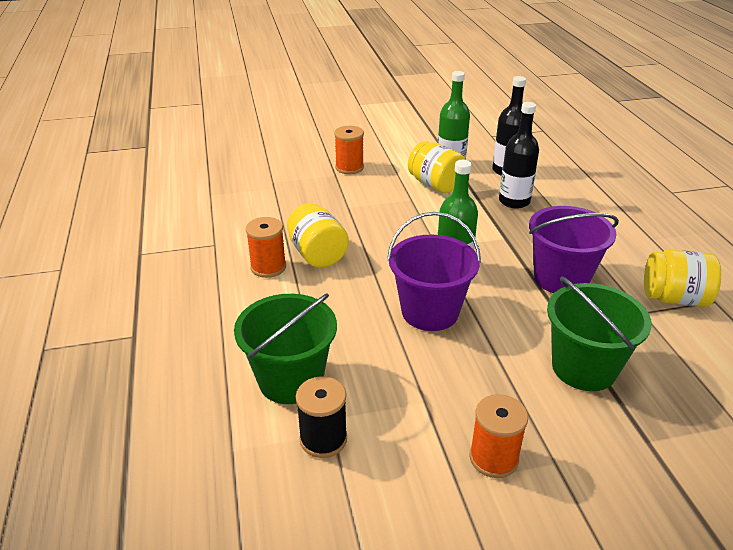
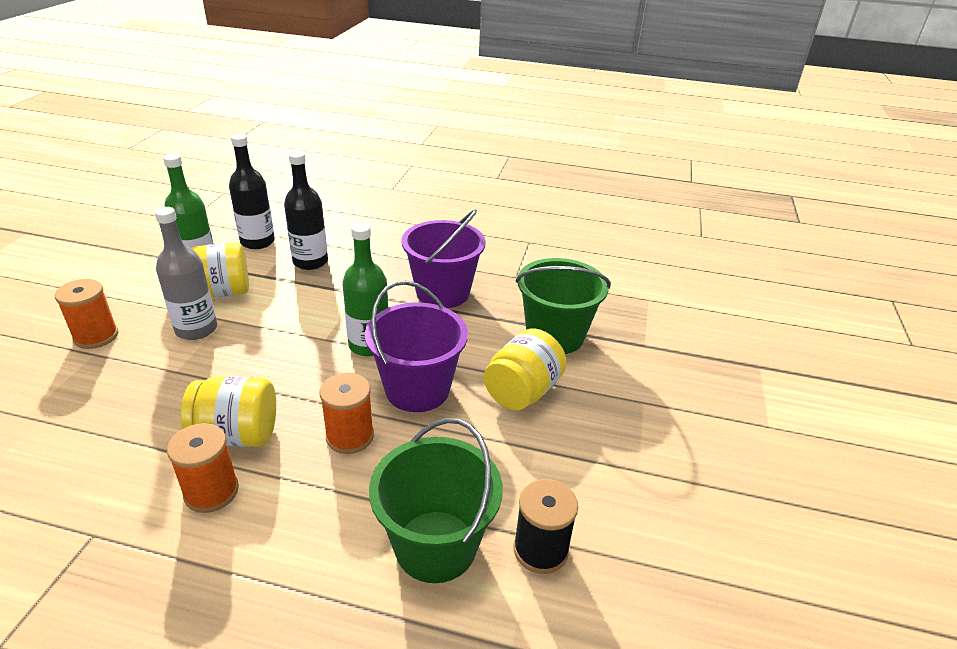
camera: 65 degrees left, 0 degrees up
orange spool [469,394,528,478] -> orange spool moved to [319,373,374,454]
yellow jar [644,250,721,306] -> yellow jar moved to [484,328,567,410]
none -> grey bottle [155,207,217,340]

